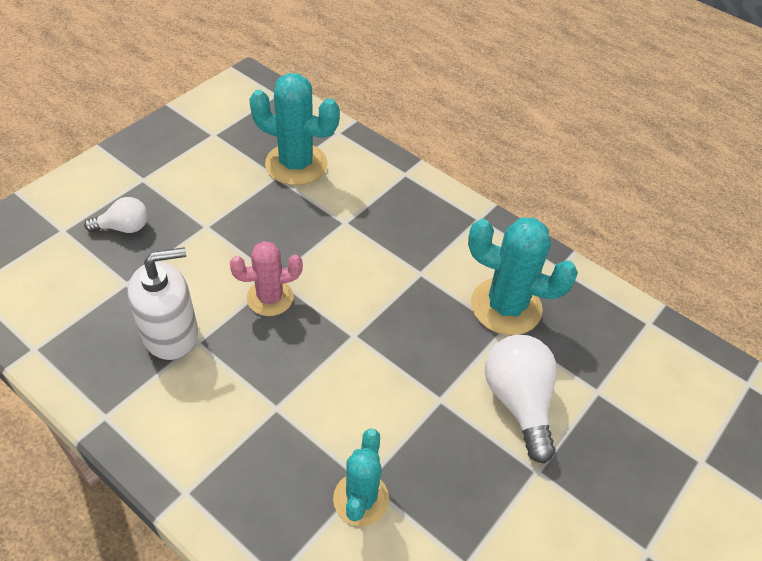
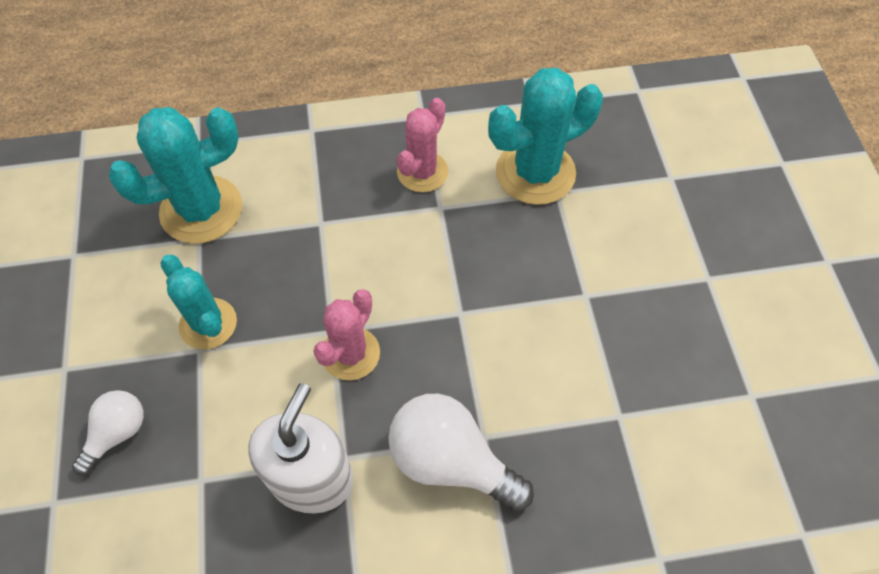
camera: 45 degrees left, 10 degrees up
turquoise cactus [333,428,389,526] -> turquoise cactus moved to [160,255,237,349]
white light bulb [485,335,557,464] -> white light bulb moved to [388,394,534,512]
none -> pink cactus [397,98,448,192]

